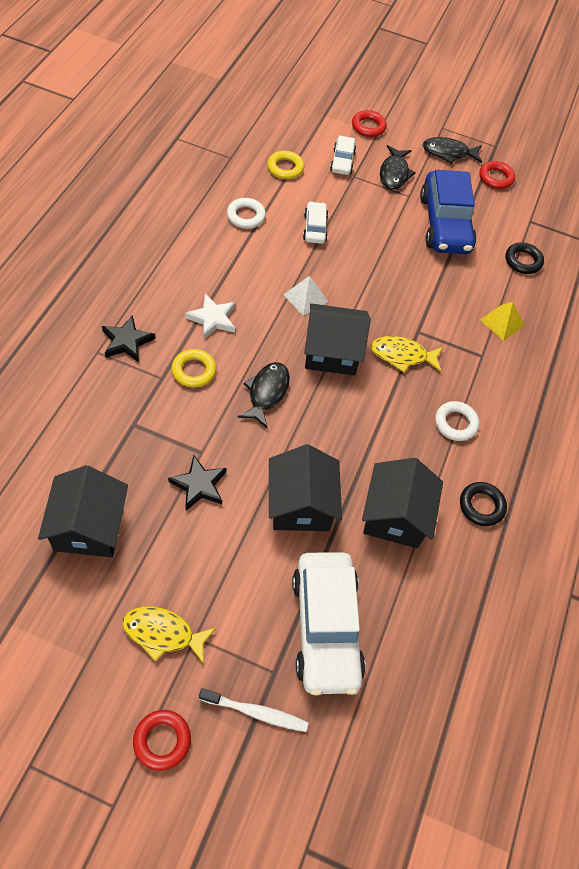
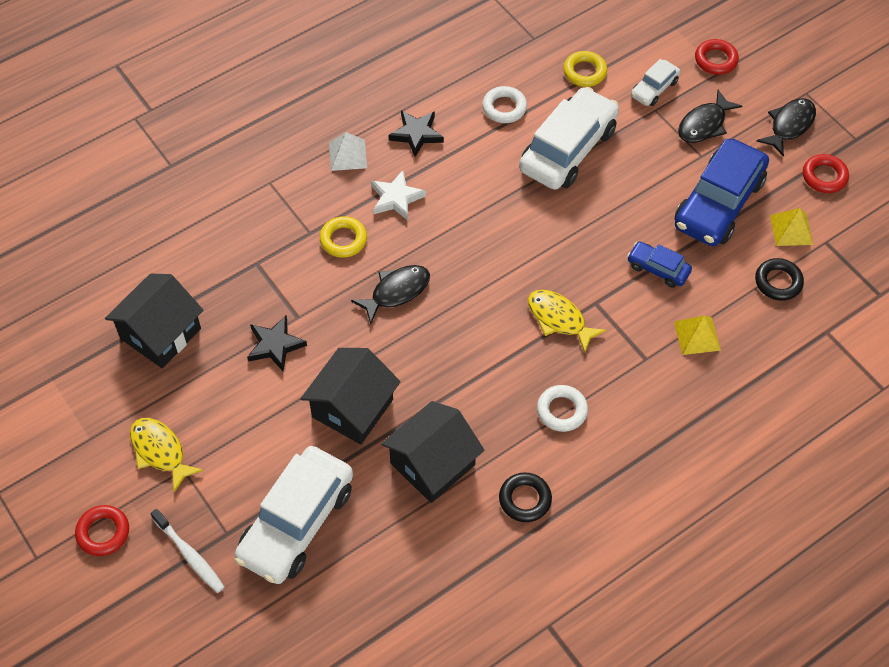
camera: 40 degrees right, 0 degrees up
black star [102,315,155,362] -> black star moved to [389,110,444,157]
white pyramid [283,276,329,316] -> white pyramid moved to [329,132,367,171]
white car [303,201,328,244] -> white car [519,87,619,190], size x2.04
black house [304,303,371,376] -> none
black fish [422,137,482,164] -> black fish turned 90 degrees clockwise [757,98,816,157]
none -> blue car [627,241,692,288]
none -> yellow pyramid [770,208,813,246]

